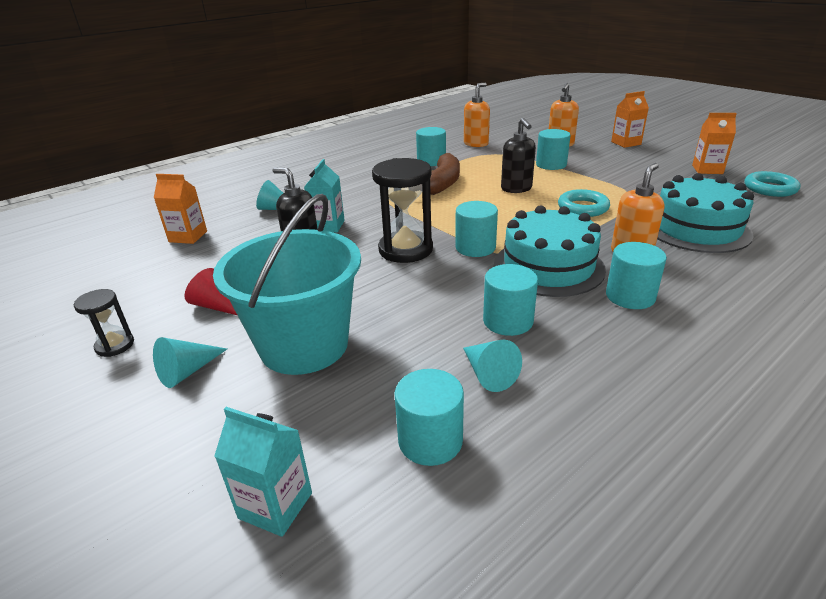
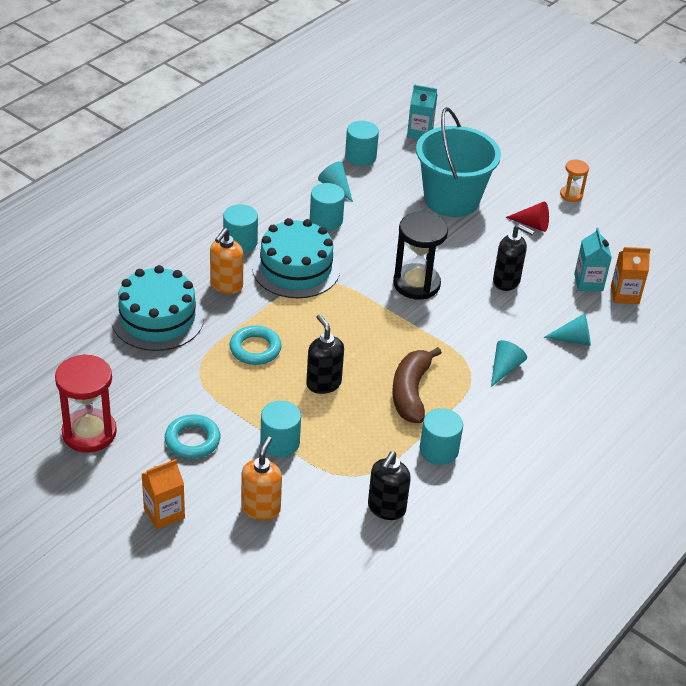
camera: 165 degrees right, 10 degrees up
black hourglass [74,289,134,357] -> orange hourglass [560,160,589,202]
turquoise cone [153,337,227,388] -> turquoise cone moved to [491,340,527,387]
turquoise carton [304,159,345,233] -> turquoise carton moved to [574,227,612,291]
turquoise cylinder [455,201,498,257] -> none
orange soap dispenser [464,83,490,147] -> black soap dispenser [368,451,411,520]
orange carton [692,113,737,174] -> red hourglass [55,354,117,453]
turquoise ring [744,171,800,197] -> turquoise ring moved to [165,415,220,459]

